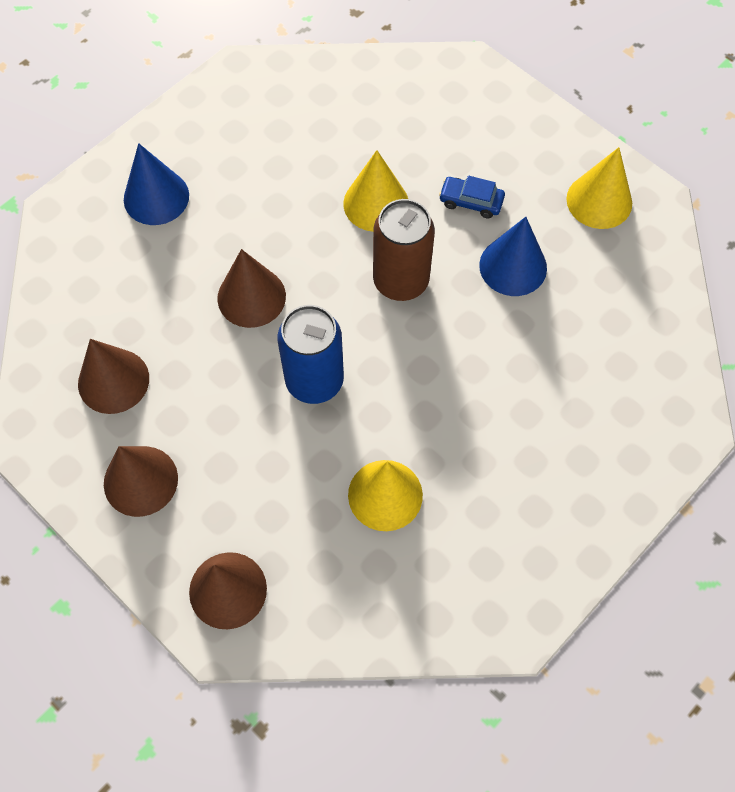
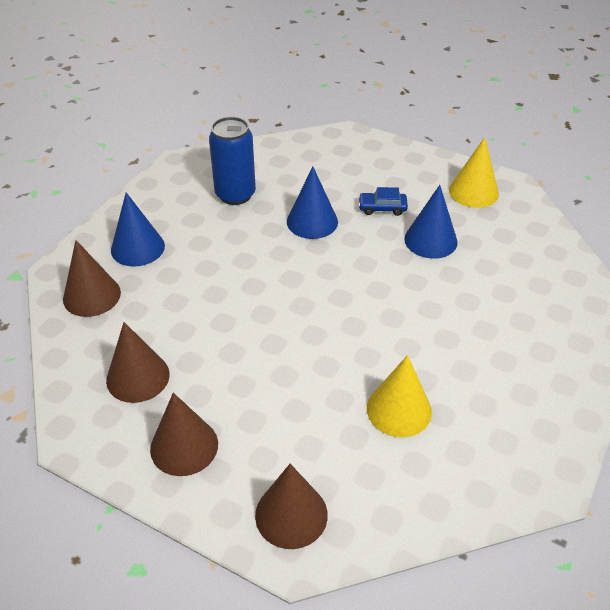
camera: 15 degrees left, 20 degrees down
brown cone [217,249,286,328] -> brown cone moved to [63,240,121,317]
blue can [278,305,344,404] -> blue can moved to [209,117,256,205]
yellow cone [343,150,408,232] -> blue cone [287,167,338,239]
brown can [373,199,435,301] -> none

